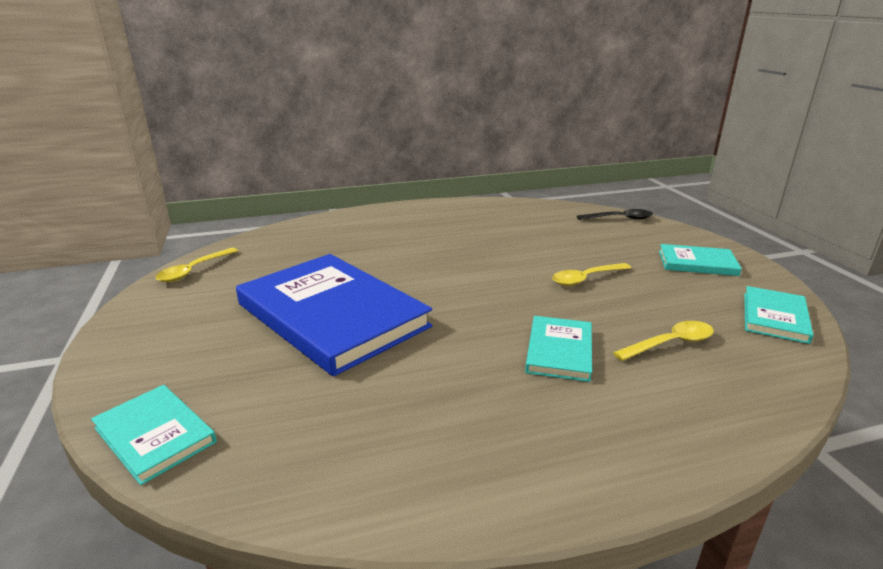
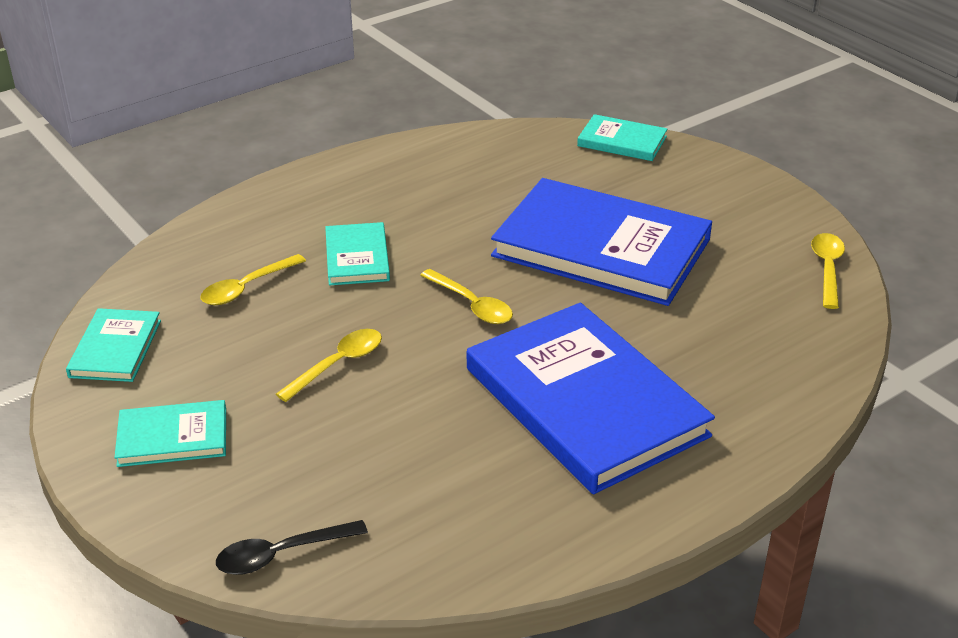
camera: 160 degrees right, 10 degrees up
none -> yellow spoon [420,269,513,324]
none -> blue book [467,303,715,494]

